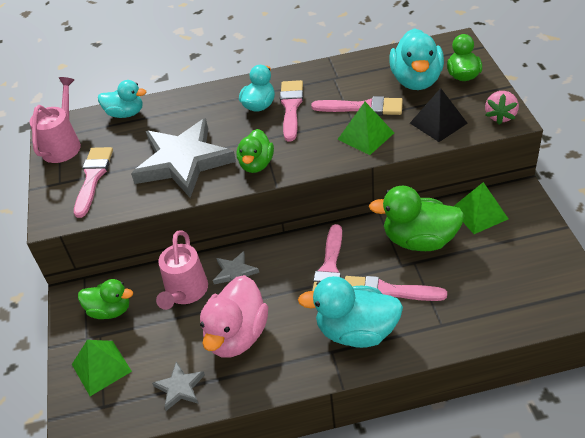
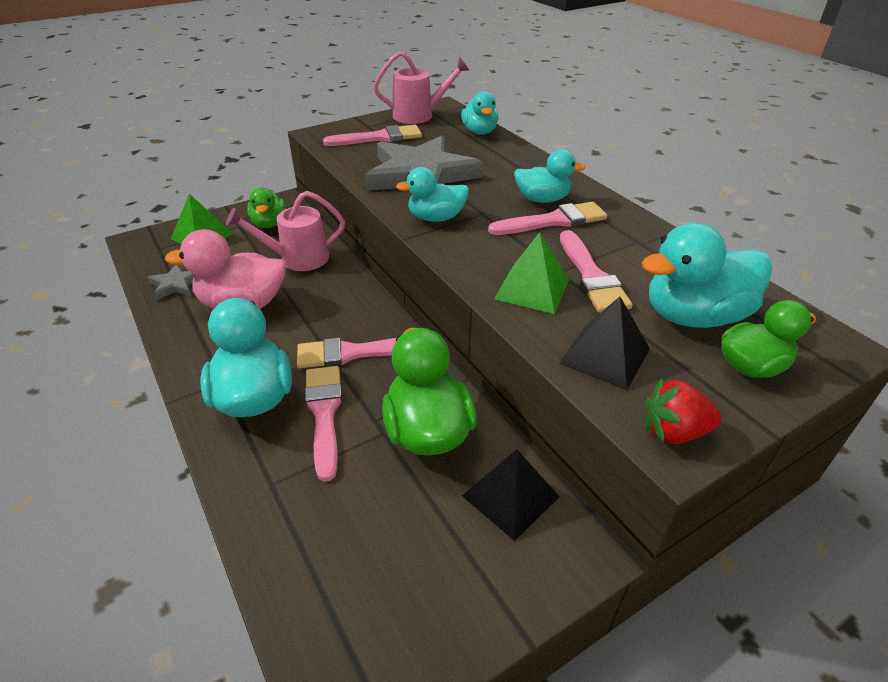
camera: 65 degrees right, 5 degrees down
grey star [213,251,259,284] -> none
green duck [237,129,274,173] -> turquoise duck [396,167,469,222]
green pyramid [454,182,508,234] -> black pyramid [462,449,559,541]
pink strawberry [485,91,519,125] -> red strawberry [645,378,722,444]

